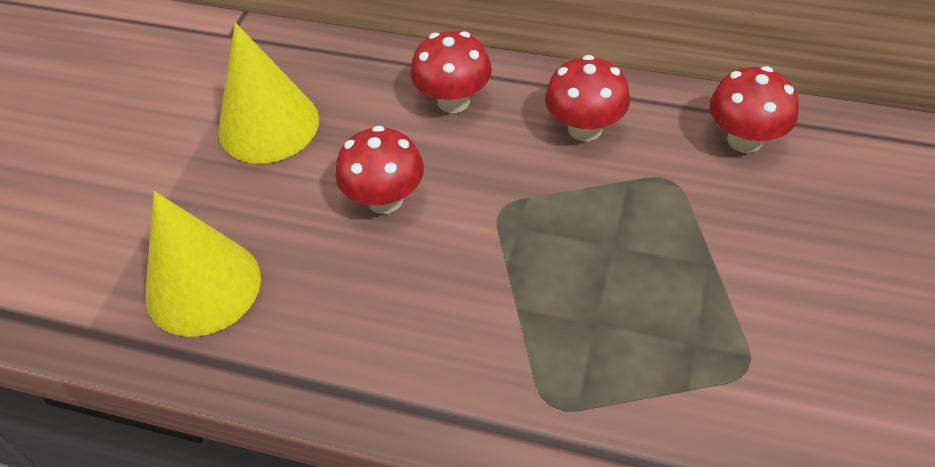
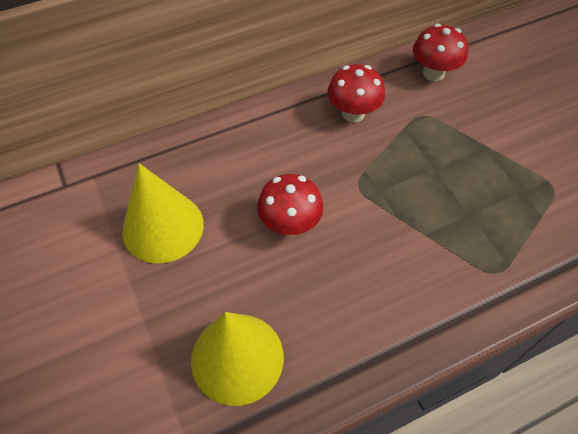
camera: 45 degrees left, 5 degrees up
red mushroom [411,31,492,113] -> none

